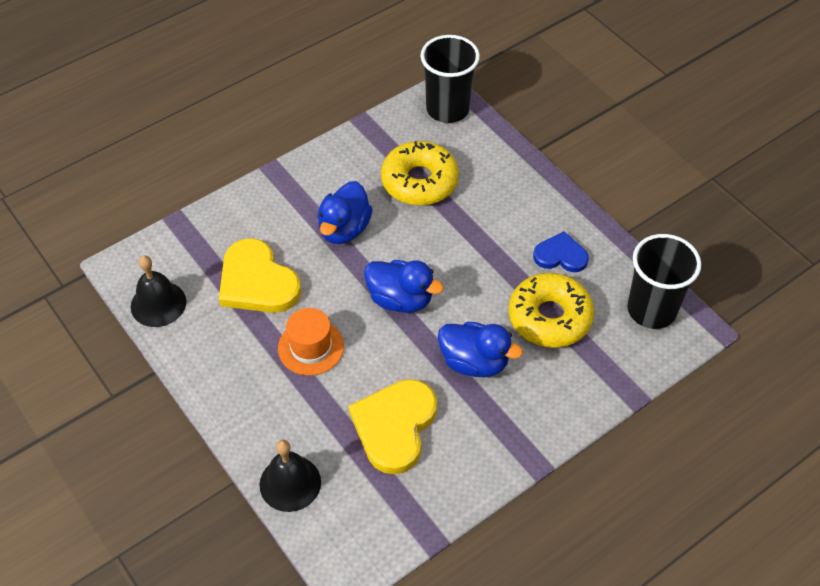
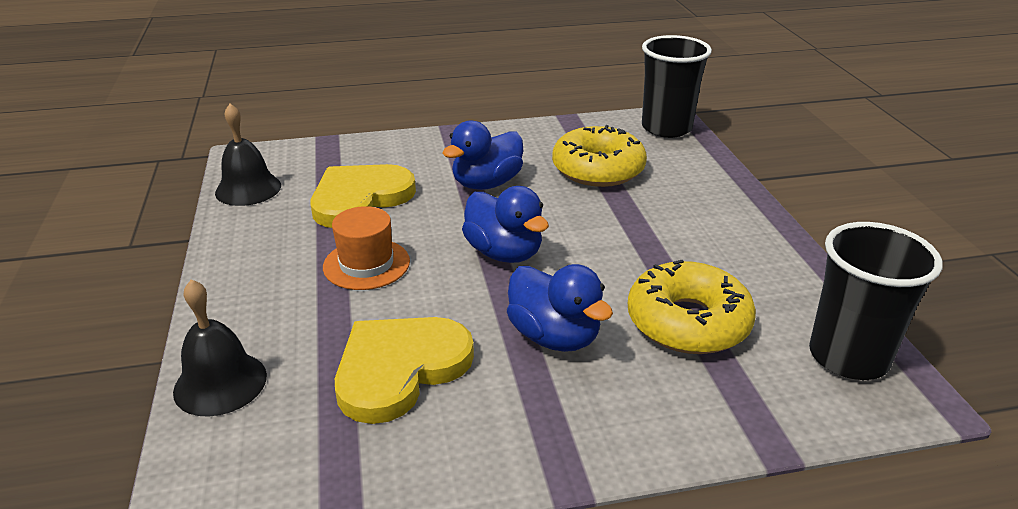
camera: 25 degrees right, 20 degrees down
yellow heart [219,238,301,313] -> yellow heart turned 60 degrees clockwise [311,164,416,228]
blue heart [533,232,589,272] -> none

